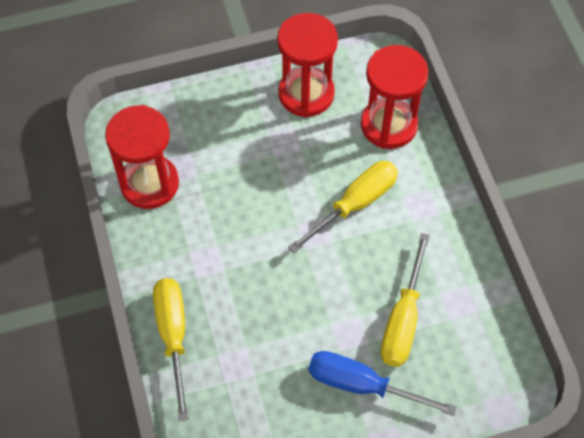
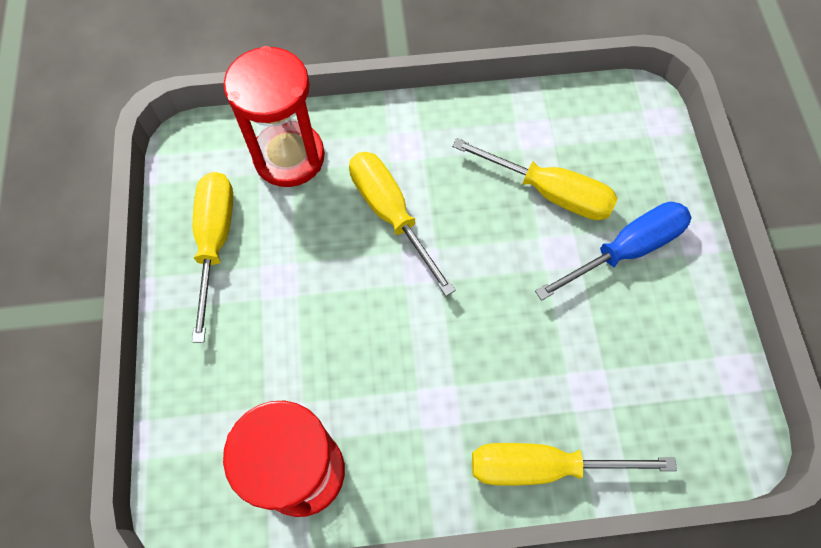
camera: 80 degrees left, 5 degrees up
red hourglass [277,13,338,117] -> yellow screwdriver [192,172,233,343]
blue screwdriver [308,351,457,416] -> blue screwdriver turned 150 degrees counterclockwise [535,202,691,301]

